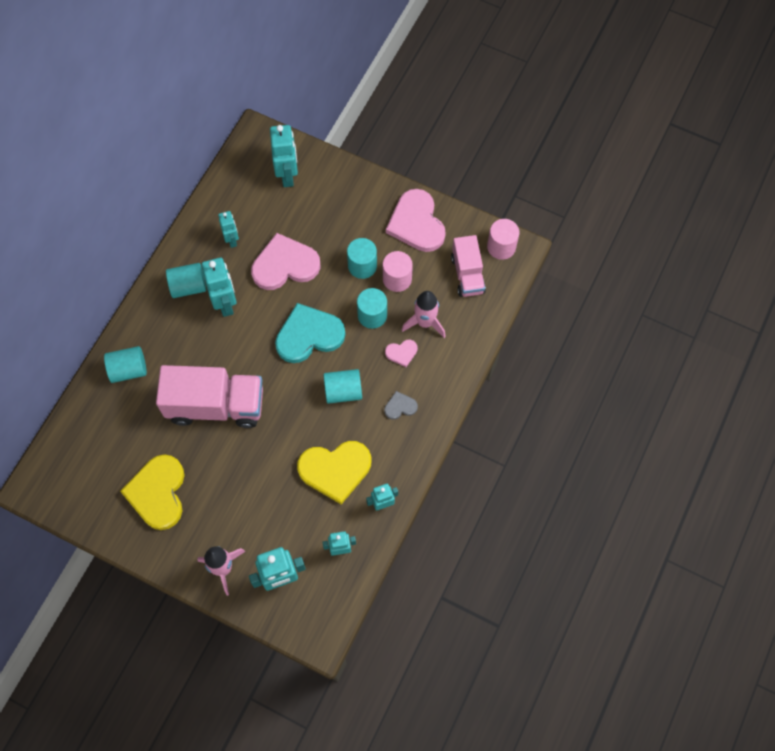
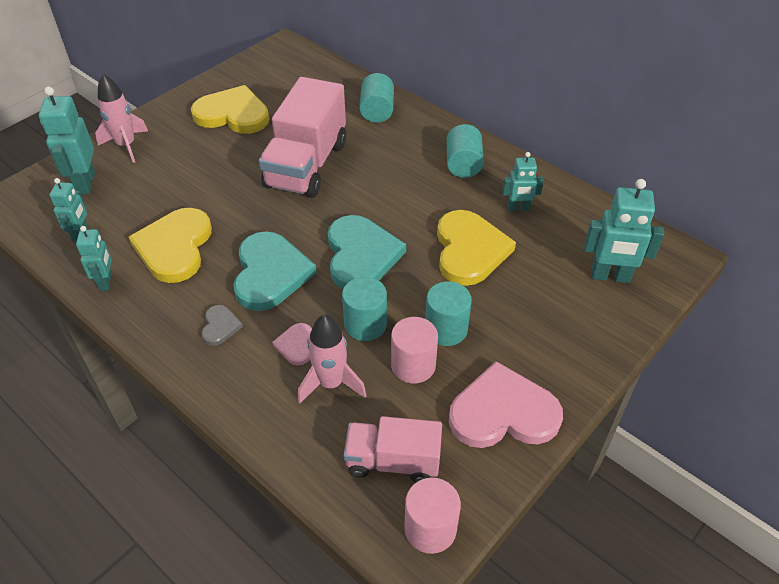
camera: 105 degrees right, 20 degrees down
turquoise robot [202,258,237,317] -> none
pink heart [251,233,321,290] -> yellow heart [437,210,516,286]
turquoise cylinder [323,369,362,404] -> turquoise heart [233,231,317,311]

